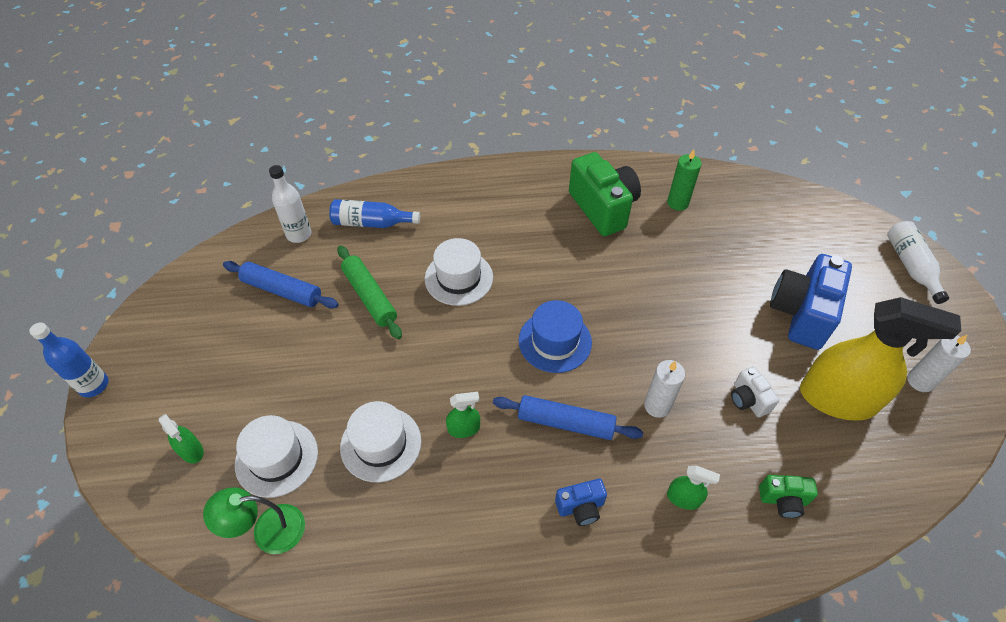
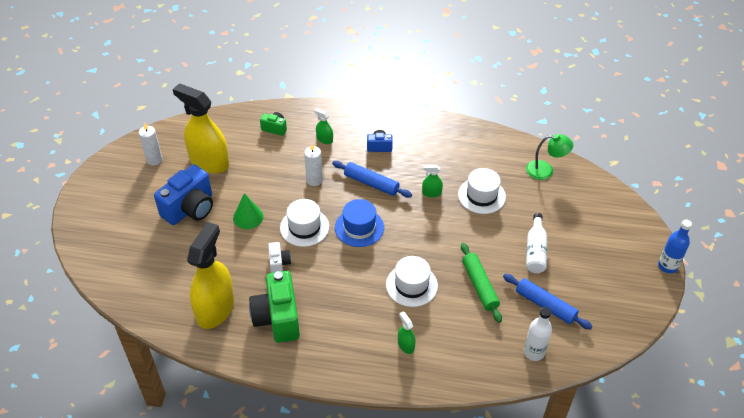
camera: 165 degrees left, 5 degrees down
green spray bottle [158,413,204,463] -> green spray bottle moved to [398,311,416,354]
white hat [235,415,318,498] -> white hat moved to [280,199,329,247]
blue bottle [329,199,420,228] -> none
green candle [667,149,702,211] -> yellow spray bottle [187,222,234,329]
white camera [731,366,779,417] -> white camera moved to [268,242,291,273]
white bottle [887,221,949,304] -> white bottle moved to [526,213,547,273]
none -> green cone [233,193,264,229]

